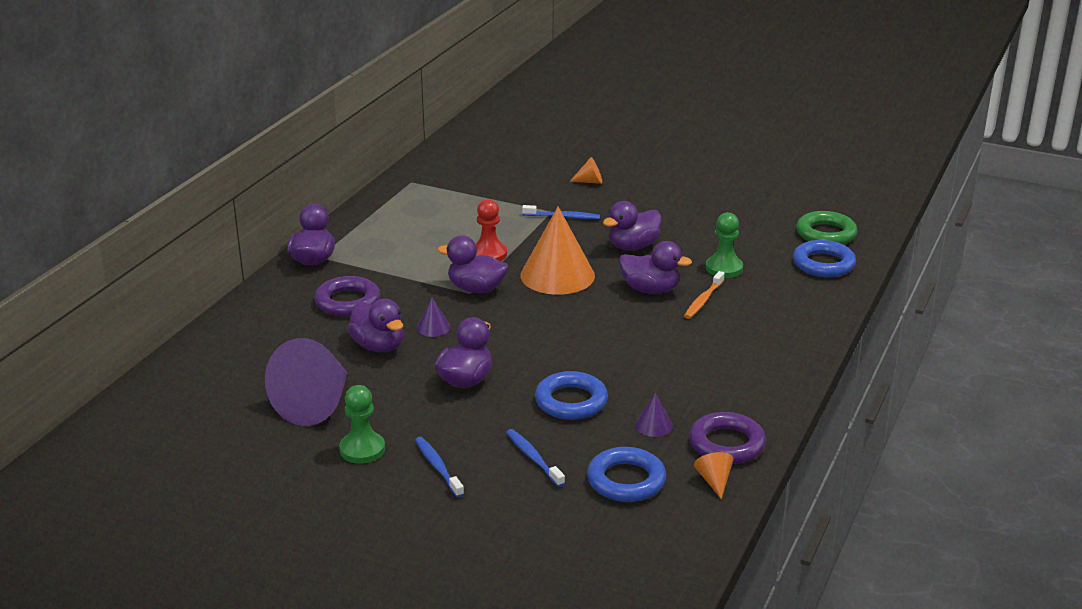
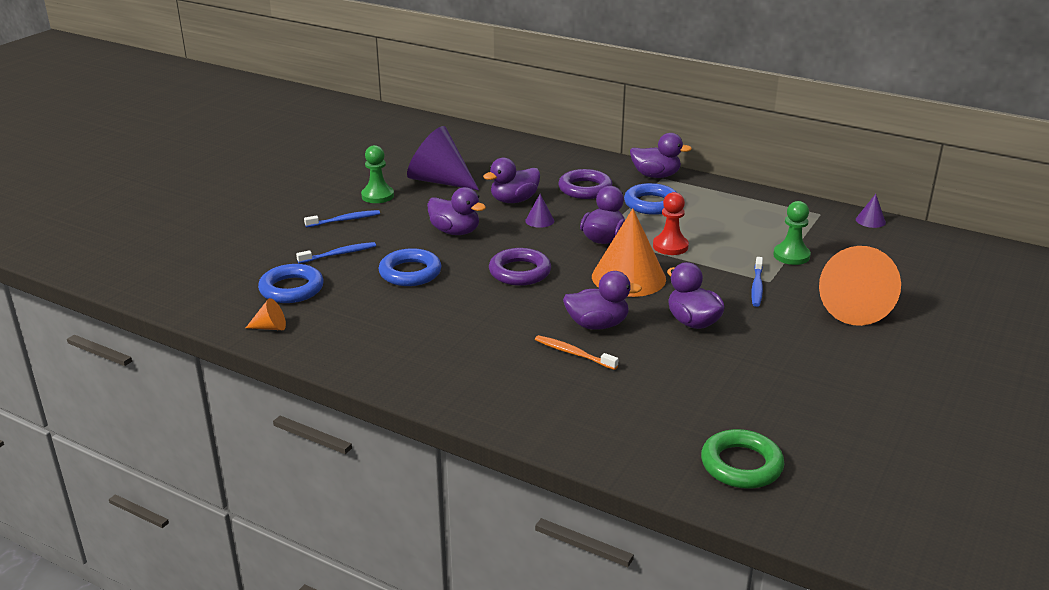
camera: 95 degrees right, 0 degrees up
orange cone [569,157,602,184] -> orange cone [819,246,901,326], size x2.32
purple duck [619,241,692,294] -> purple duck turned 120 degrees counterclockwise [563,271,642,330]
purple cone [635,393,673,437] -> purple cone moved to [856,194,886,228]
purple ring [689,412,766,464] -> purple ring moved to [489,248,551,286]
green pawn [706,212,743,278] -> green pawn moved to [773,201,811,265]
blue ring [793,240,856,277] -> blue ring moved to [624,183,676,215]

